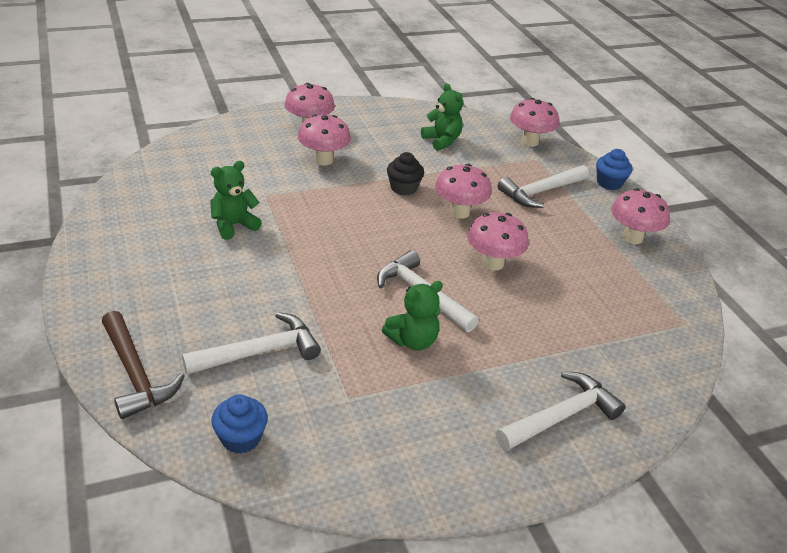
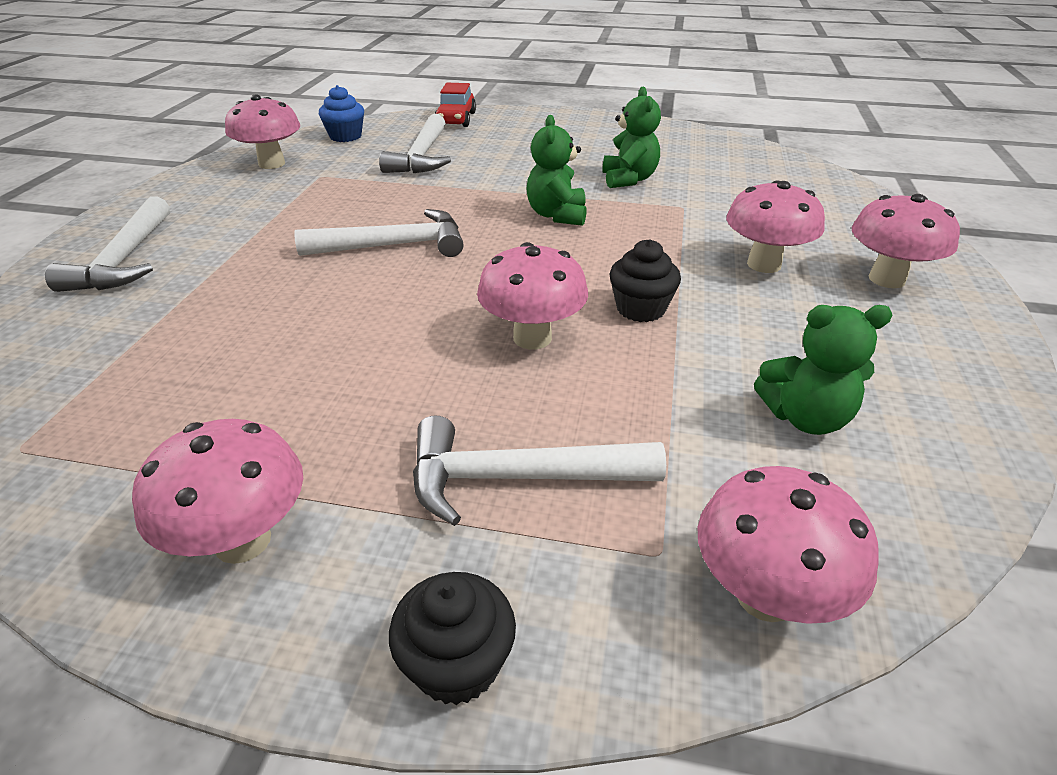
camera: 125 degrees right, 0 degrees up
brown hammer [102,311,185,419] -> red car [435,83,476,127]
green teddy bear [382,281,443,350] -> green teddy bear moved to [526,115,587,226]
pink mushroom [467,212,529,270] -> pink mushroom moved to [225,94,300,169]
white hammer [498,165,589,208] -> white hammer turned 90 degrees counterclockwise [413,415,666,526]
blue cupcake [596,149,632,190] -> black cupcake [389,572,516,705]

